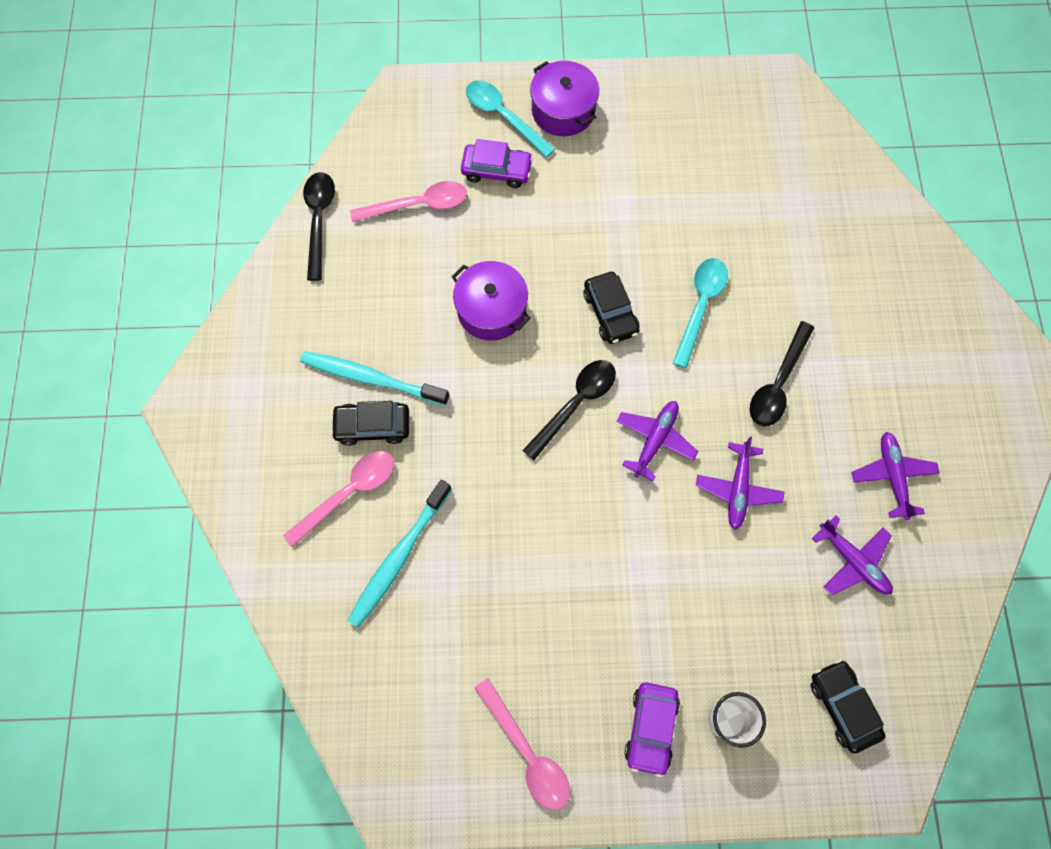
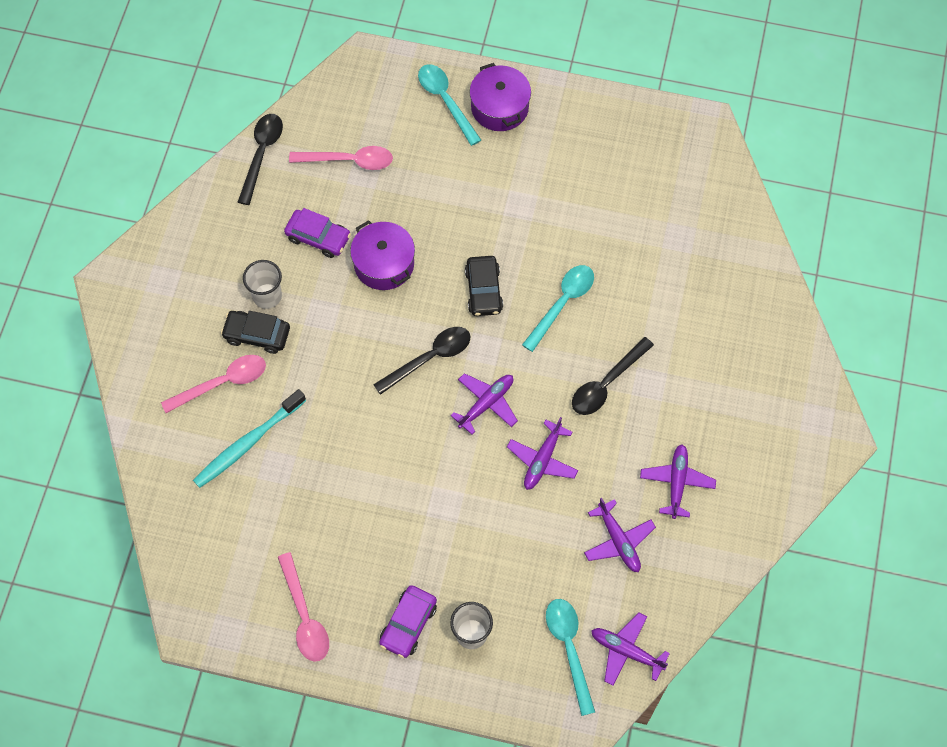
camera: 15 degrees right, 5 degrees down
turquoise toothbrush [300,351,449,406] -> white cup [243,260,282,309]
purple car [461,139,533,188] -> purple car moved to [284,208,351,258]
black car [810,659,885,753] -> turquoise spoon [546,599,595,716]
none -> purple plane [591,612,670,686]

